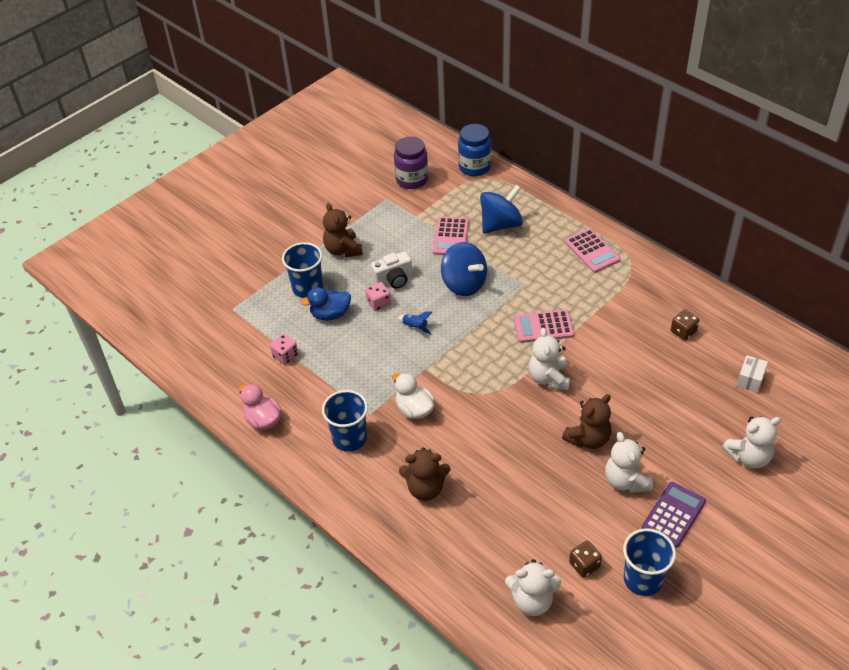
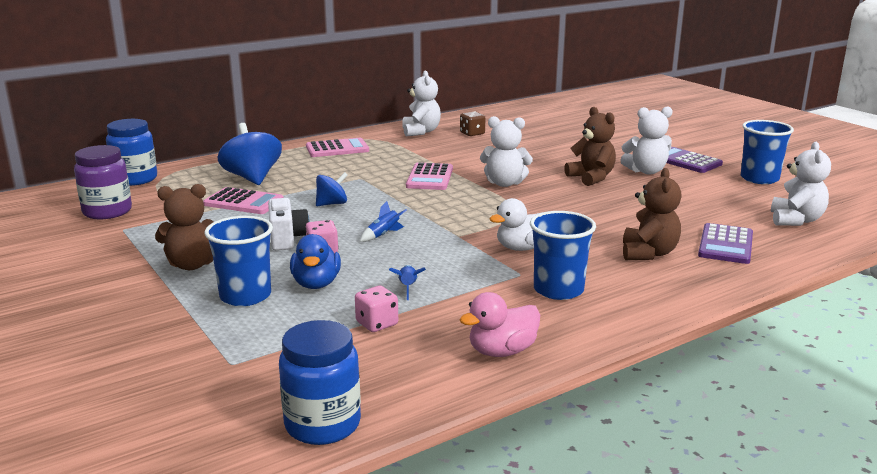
camera: 80 degrees left, 25 degrees down
blue spinning top [441,242,487,296] -> blue spinning top [316,172,348,206], size x0.56
brown dice [569,541,602,578] -> none
white teddy bear [722,416,781,469] -> white teddy bear moved to [402,70,441,136]
white box [736,355,768,393] -> none
none -> blue jar [279,320,361,445]
none -> blue rocket [389,265,426,300]
none -> purple calculator [698,223,753,264]

